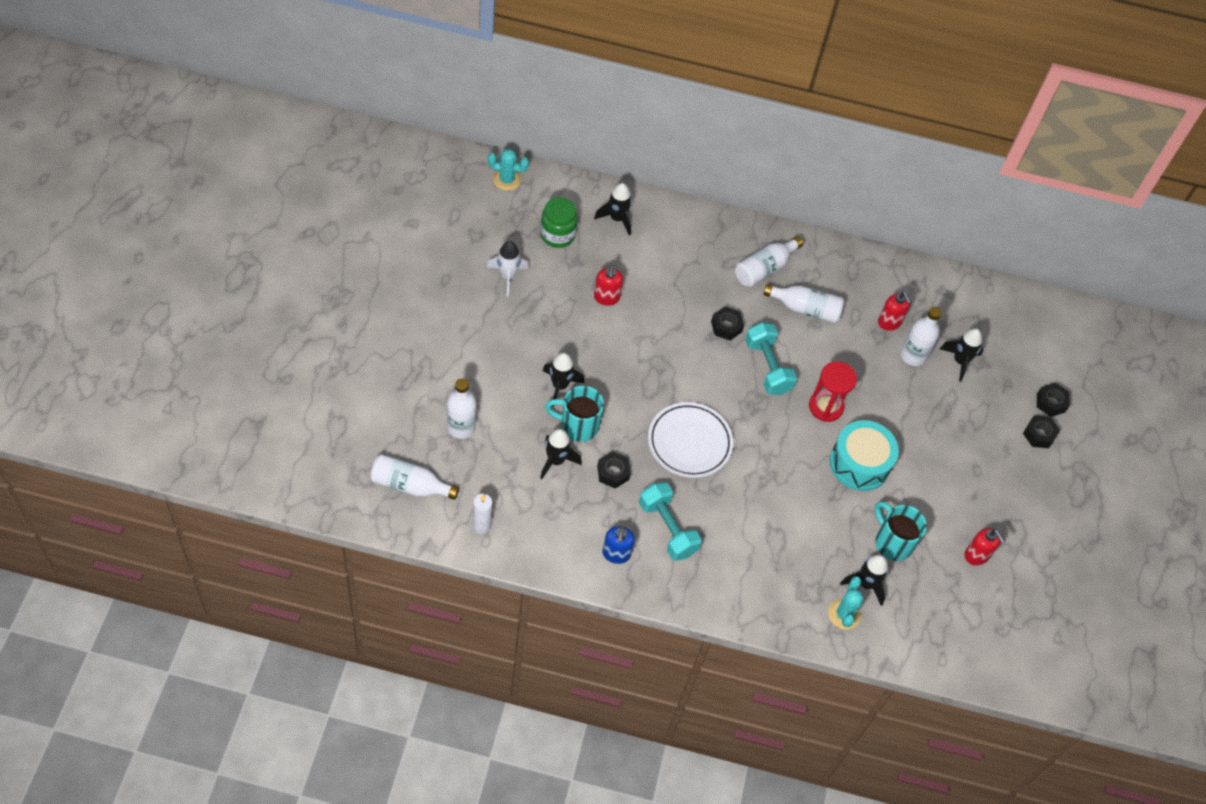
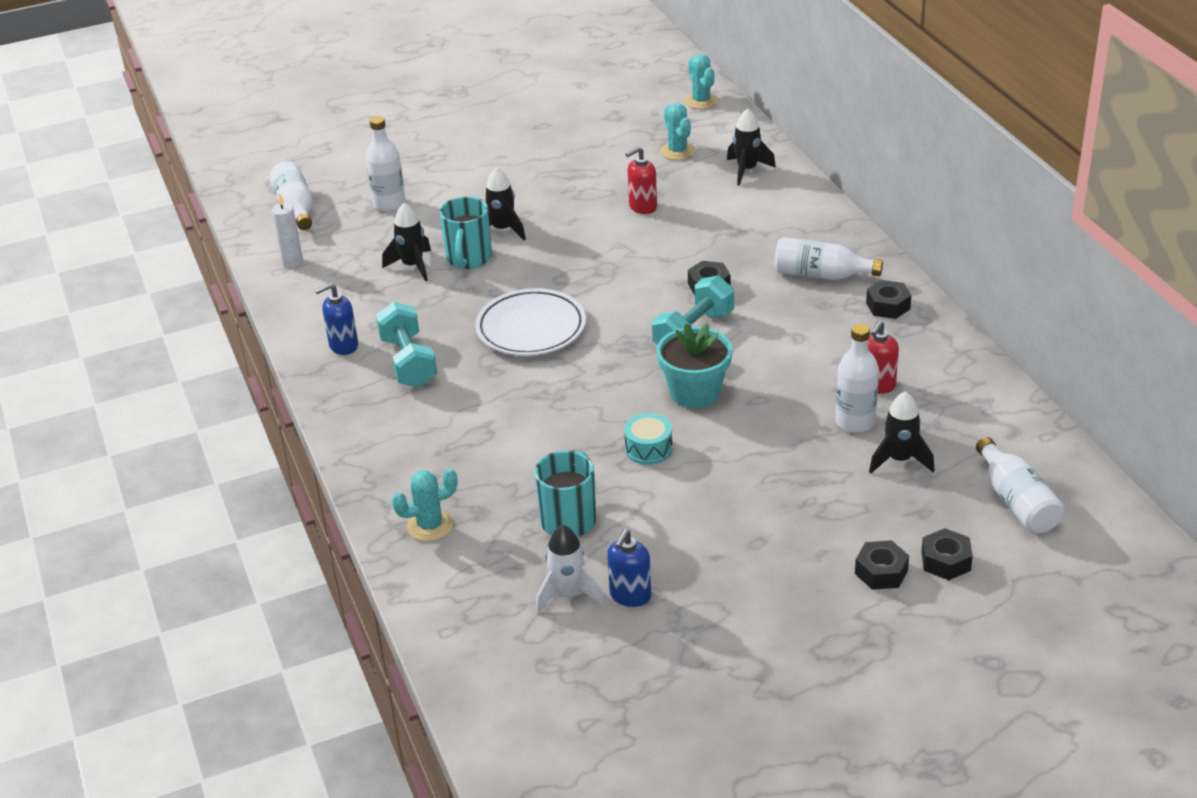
camera: 65 degrees right, 20 degrees down
white rocket [487,241,529,296] -> white rocket moved to [535,525,605,614]
green jar [540,197,578,248] -> turquoise cactus [660,103,695,160]
turquoise mug [545,386,604,442] -> turquoise mug turned 150 degrees counterclockwise [439,196,492,269]
black nut [597,451,631,489] -> black nut moved to [866,280,911,319]
turquoise dumbbell [639,482,702,561] -> turquoise dumbbell turned 45 degrees counterclockwise [376,302,437,387]
white bottle [763,284,844,323] -> white bottle moved to [976,437,1064,534]
red hourglass [809,361,857,422] -> turquoise flower pot [656,323,732,408]
turquoise drum [830,420,899,491] -> turquoise drum [624,413,673,465], size x0.55
black rocket [840,555,888,606] -> none
red soap dispenser [964,528,1005,565] -> blue soap dispenser [607,529,651,607]

